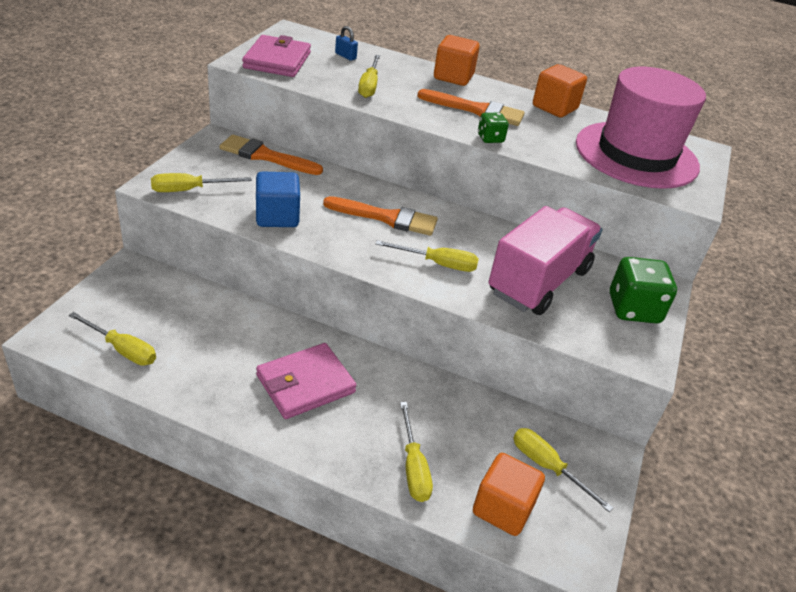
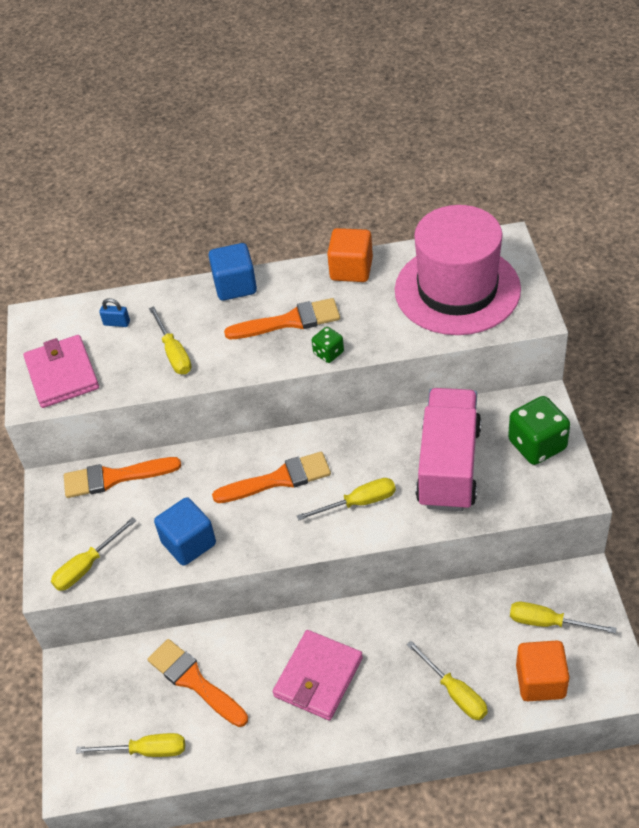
camera: 20 degrees left, 10 degrees up
orange cube [434,35,480,86] -> blue cube [208,243,257,301]
none -> orange brush [147,639,248,727]

